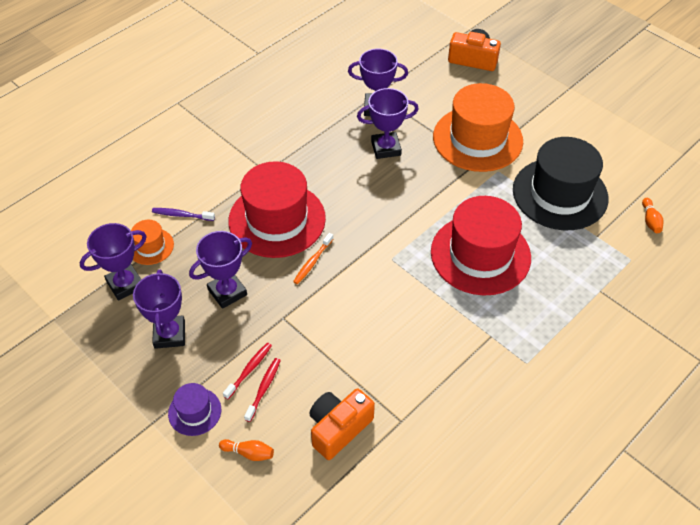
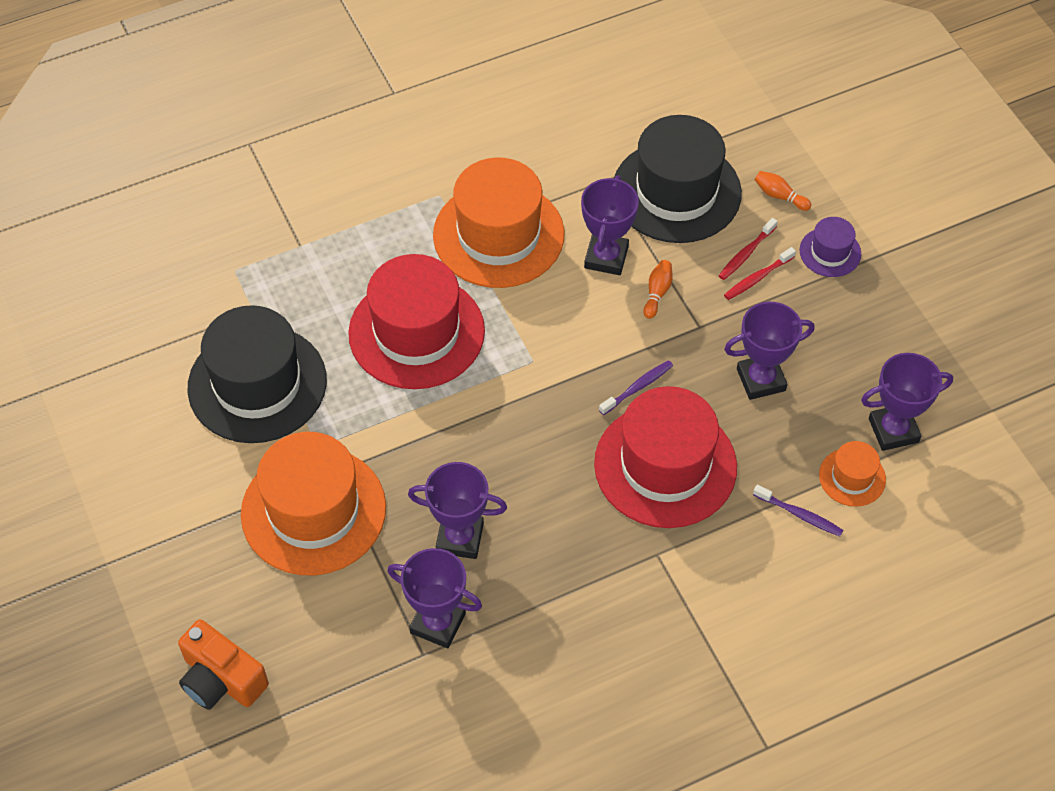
camera: 160 degrees left, 5 degrees up
purple trophy [133,270,185,349] -> purple trophy moved to [581,175,639,275]
orange toothbrush [293,233,333,284] -> purple toothbrush [599,360,673,415]
orange camera [309,389,375,460] -> black hat [614,115,742,243]
orange bowling pin [642,198,663,233] -> orange bowling pin moved to [643,260,673,319]
none -> orange hat [433,158,564,288]

